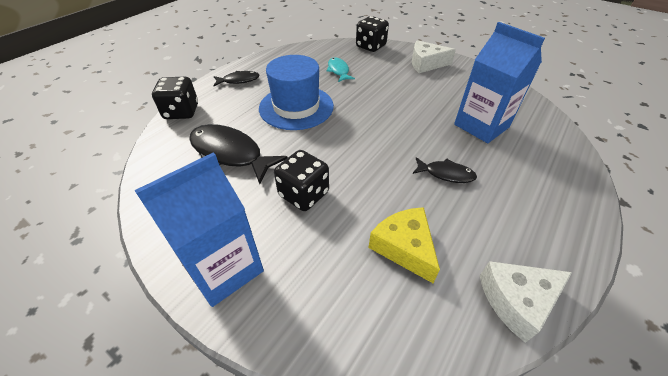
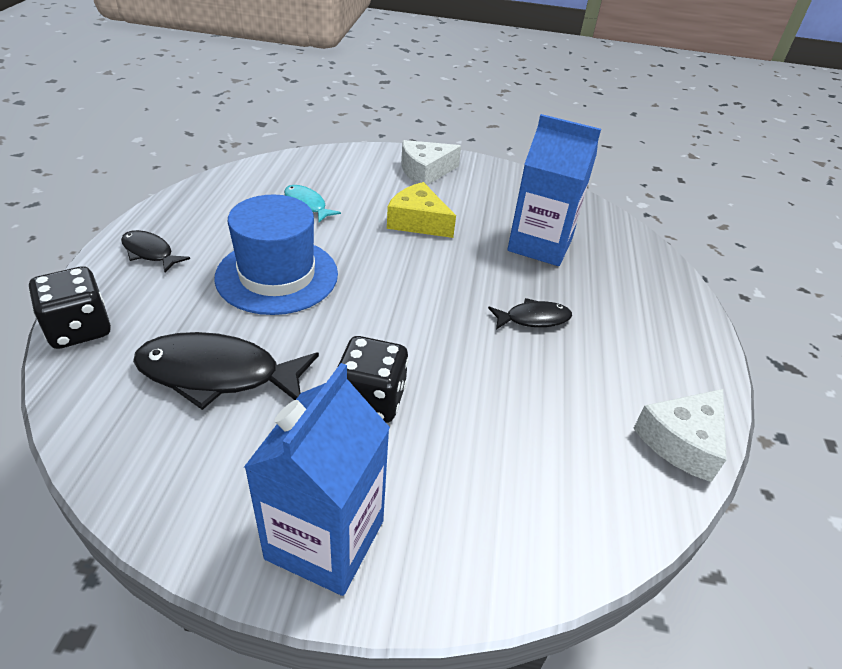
camera: 30 degrees left, 5 degrees down
black fish [213,71,259,86] -> black fish turned 105 degrees counterclockwise [121,230,190,272]
black dice [356,16,389,52] -> none
yellow cheese [369,207,440,283] -> yellow cheese moved to [387,182,456,238]

